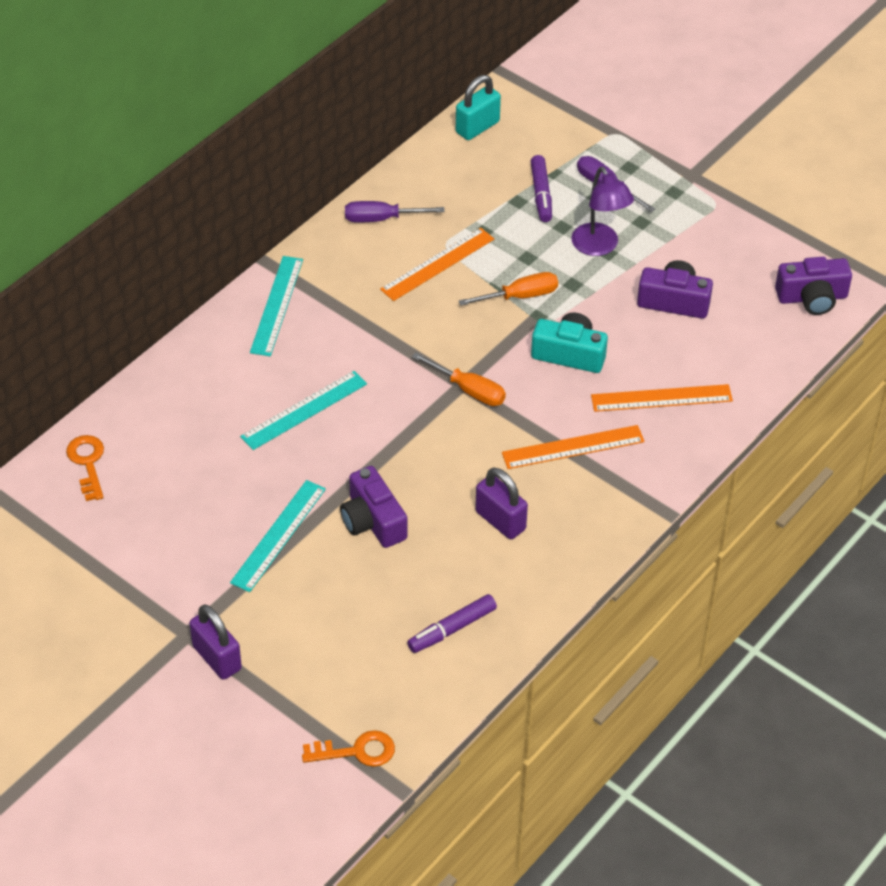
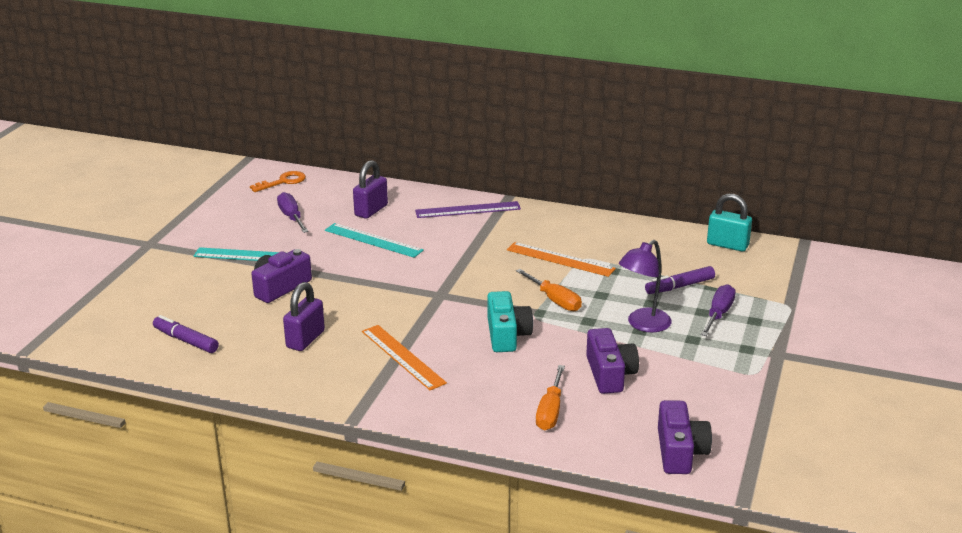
camera: 70 degrees right, 20 degrees down
purple padlock [190,605,242,680] -> purple padlock moved to [353,160,388,219]
turquoise ruler [250,256,303,356] -> purple ruler [415,201,521,218]
orange key [302,730,395,767] -> none
purple screwdriver [345,201,445,223] -> purple screwdriver moved to [277,192,308,233]
orange screwdriver [412,352,506,406] -> orange screwdriver moved to [536,365,565,430]
orange ruler [591,384,733,412] -> none
purple camera [775,257,852,315] -> purple camera turned 150 degrees counterclockwise [658,400,712,474]

